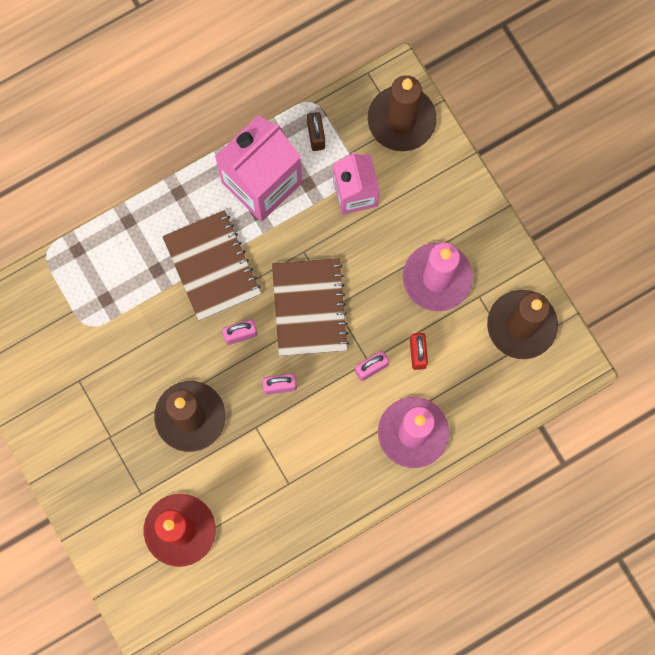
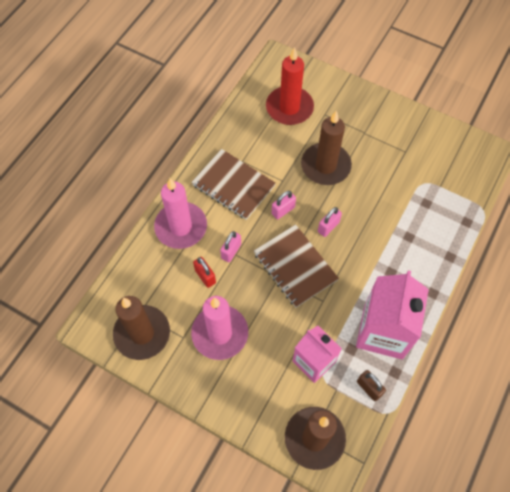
camera: 150 degrees right, 15 degrees down
brown notebook [162,210,261,321] -> brown notebook moved to [191,149,276,220]

